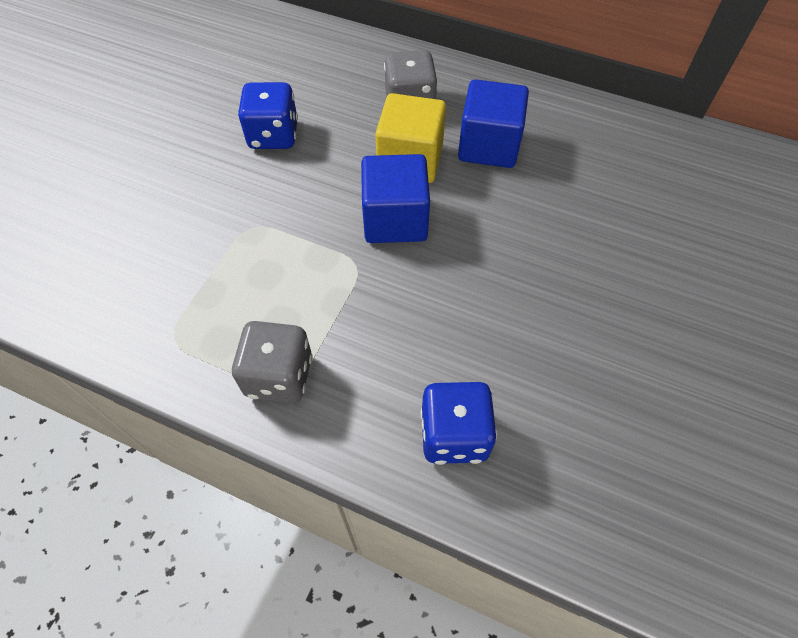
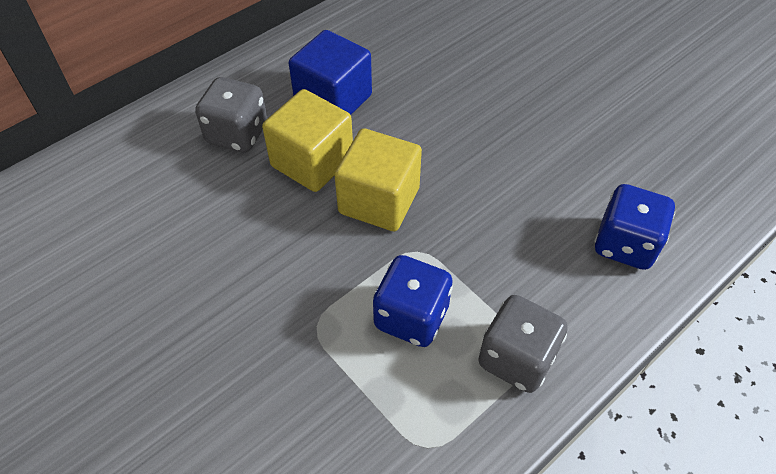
camera: 65 degrees left, 5 degrees down
blue dice [238,82,298,149] -> blue dice moved to [373,255,453,347]
blue cube [361,154,430,243] -> yellow cube [334,128,422,231]

